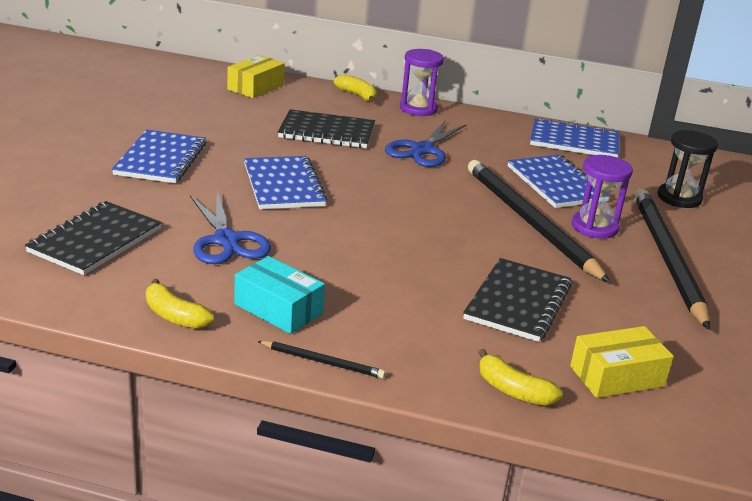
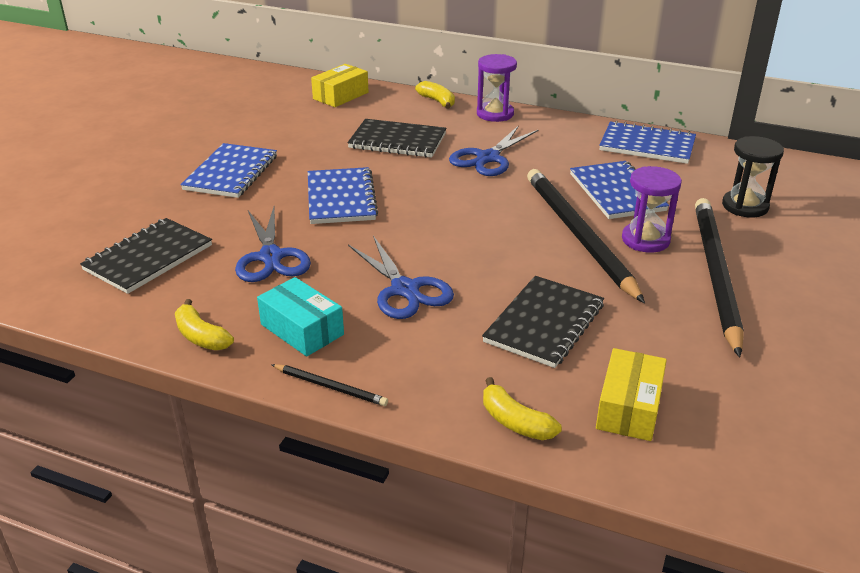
camera: 10 degrees right, 5 degrees up
yellow box [570,326,674,398] -> yellow box turned 60 degrees counterclockwise [596,348,667,441]
none -> blue scissors [348,236,454,319]

